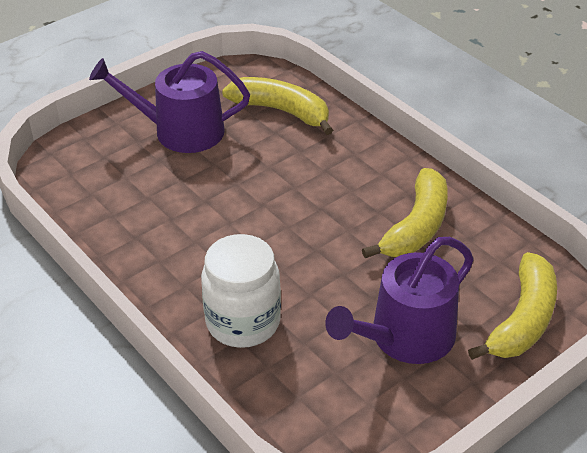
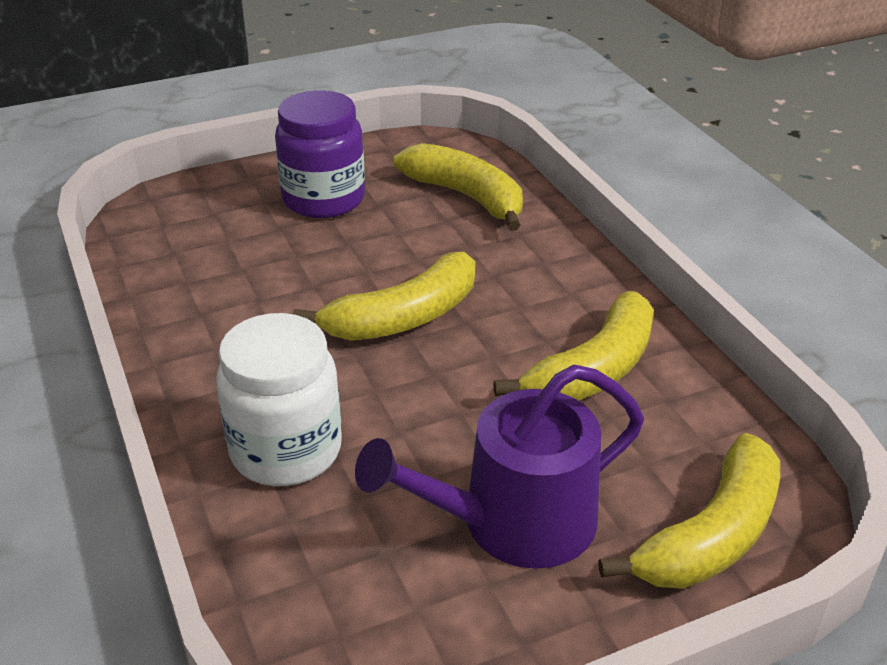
camera: 15 degrees right, 5 degrees down
purple watering can [89,51,250,153] -> purple jar [275,90,365,218]
none -> yellow banana [293,252,475,341]

